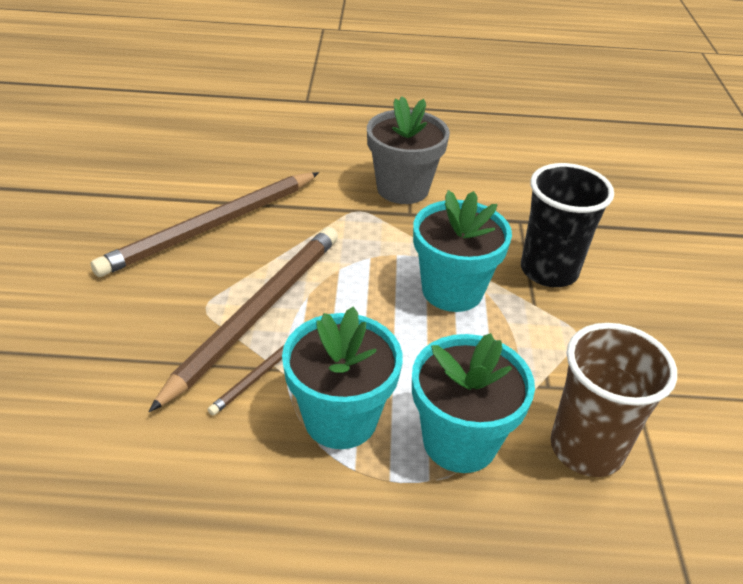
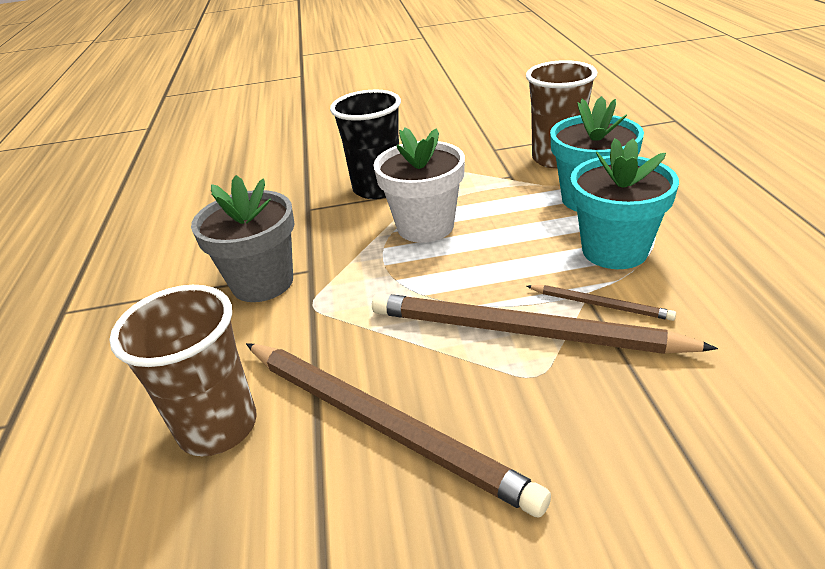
camera: 95 degrees left, 5 degrees down
turquoise flower pot [413,190,512,312] -> white flower pot [374,127,465,243]
none -> brown cup [109,285,257,456]

